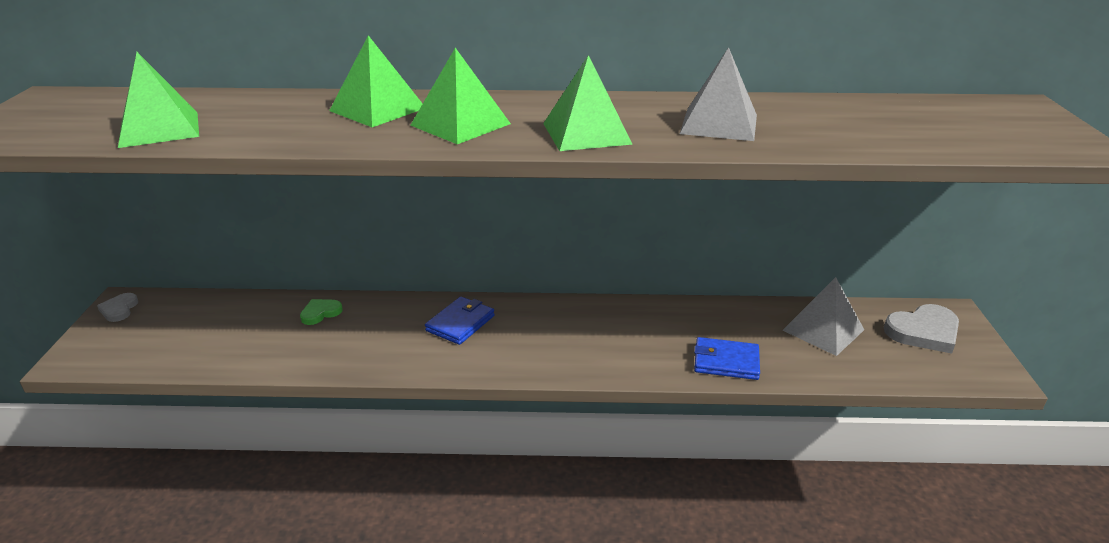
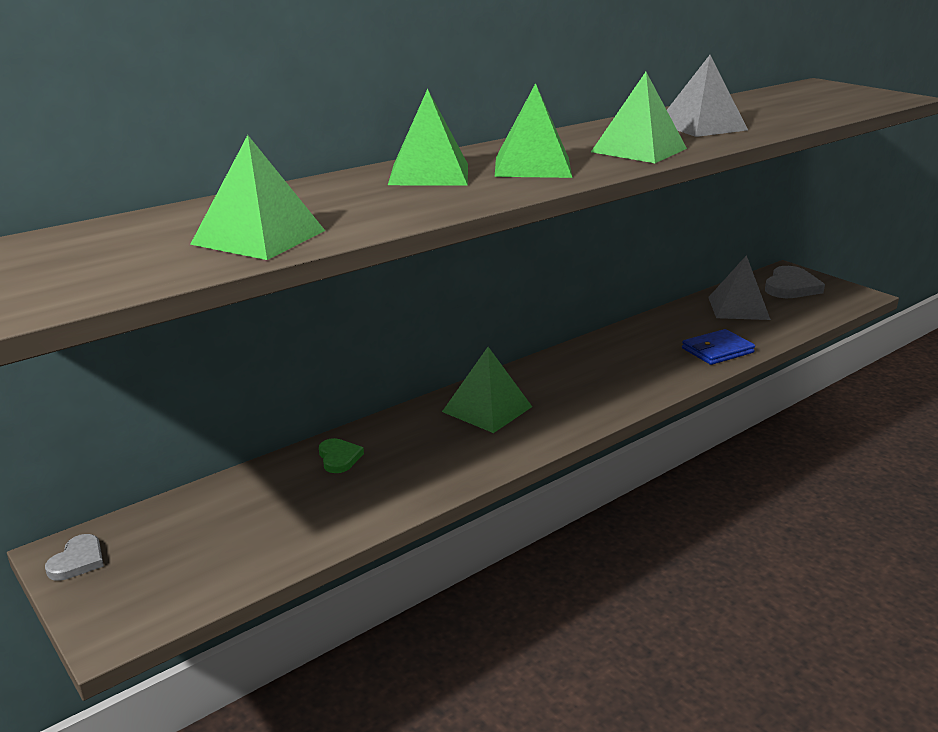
camera: 40 degrees left, 5 degrees down
grey heart [97,293,138,322] -> grey heart turned 120 degrees counterclockwise [45,534,104,581]
green heart [300,299,343,325] -> green heart turned 150 degrees clockwise [319,438,364,473]
blue wallet [425,297,495,345] -> green pyramid [442,347,532,433]

